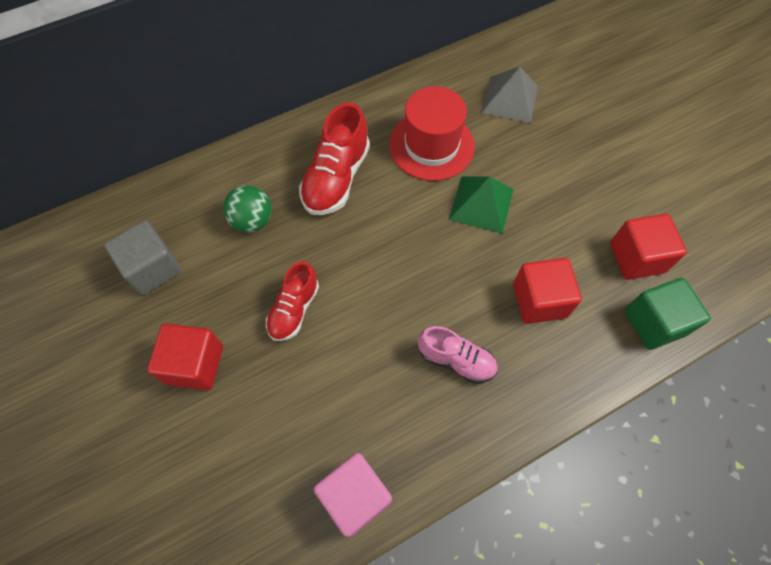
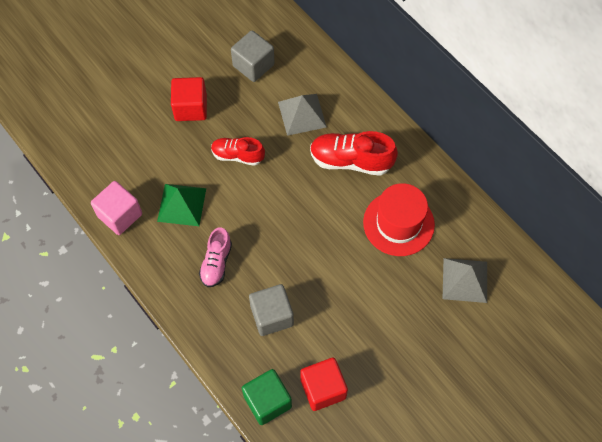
camera: 80 degrees right, 0 degrees up
green ball [223,185,271,233] -> grey pyramid [278,94,327,136]
green pyramid [449,176,514,234] -> green pyramid moved to [157,184,206,226]
red cube [513,258,582,324] -> grey cube [249,284,294,336]

